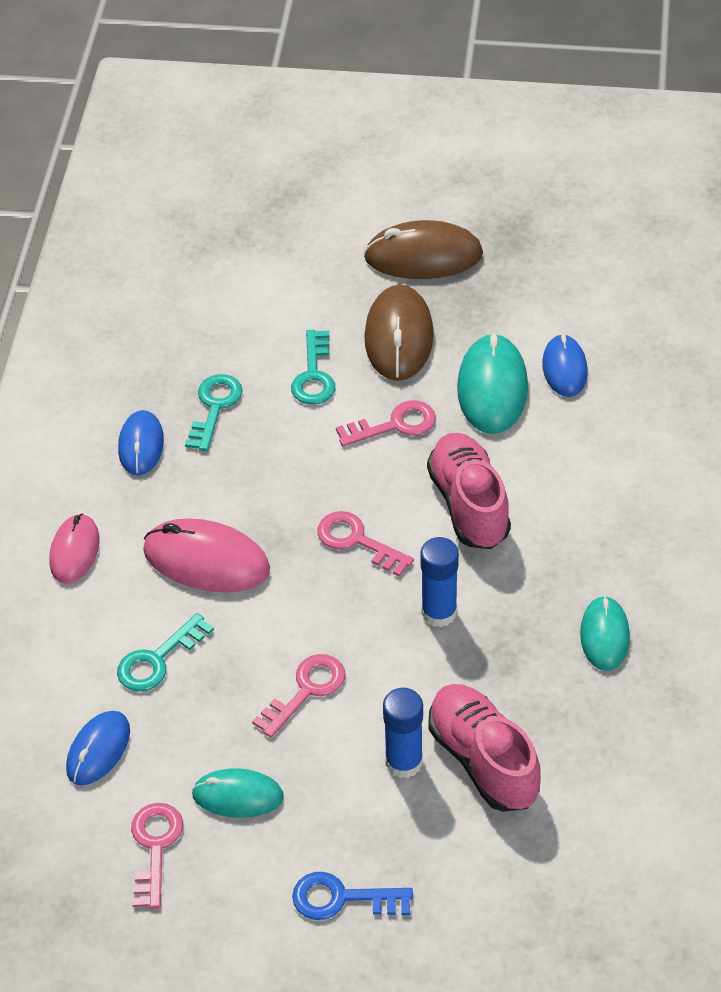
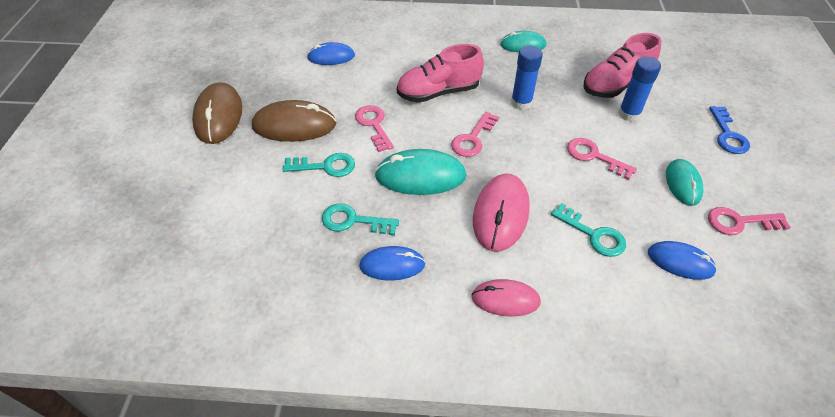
camera: 95 degrees left, 0 degrees up
turquoise mouse [457,333,528,434] -> turquoise mouse moved to [375,149,467,195]

